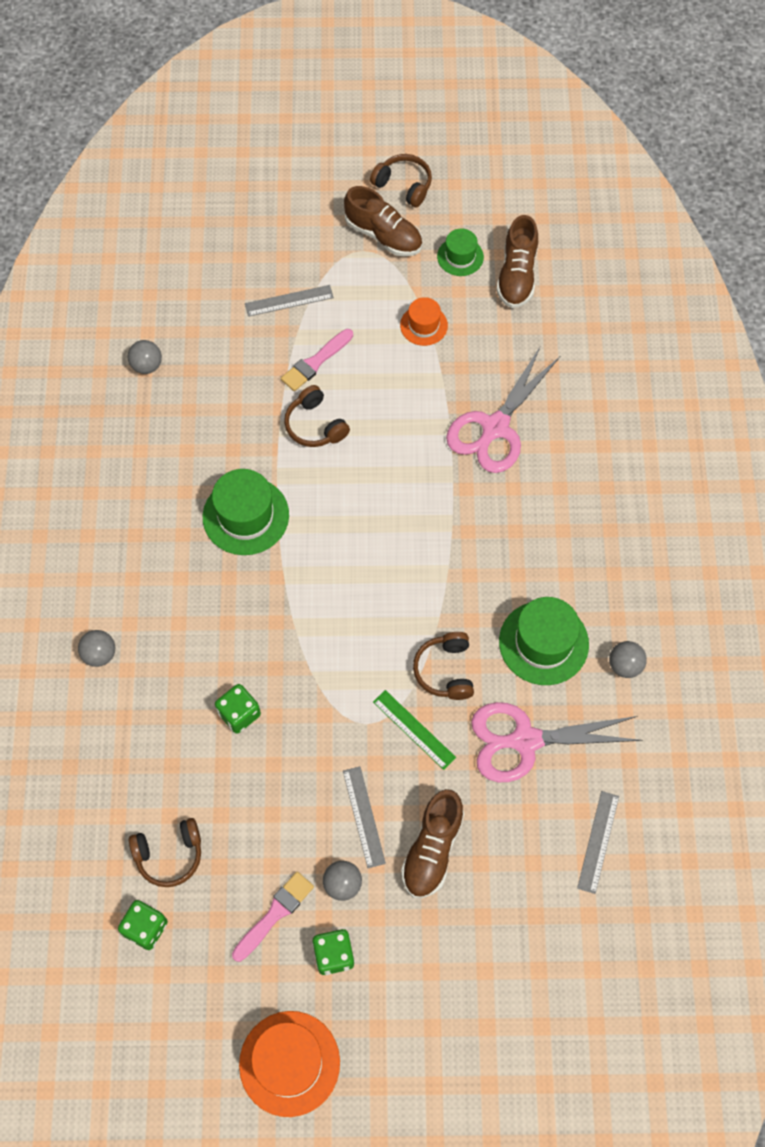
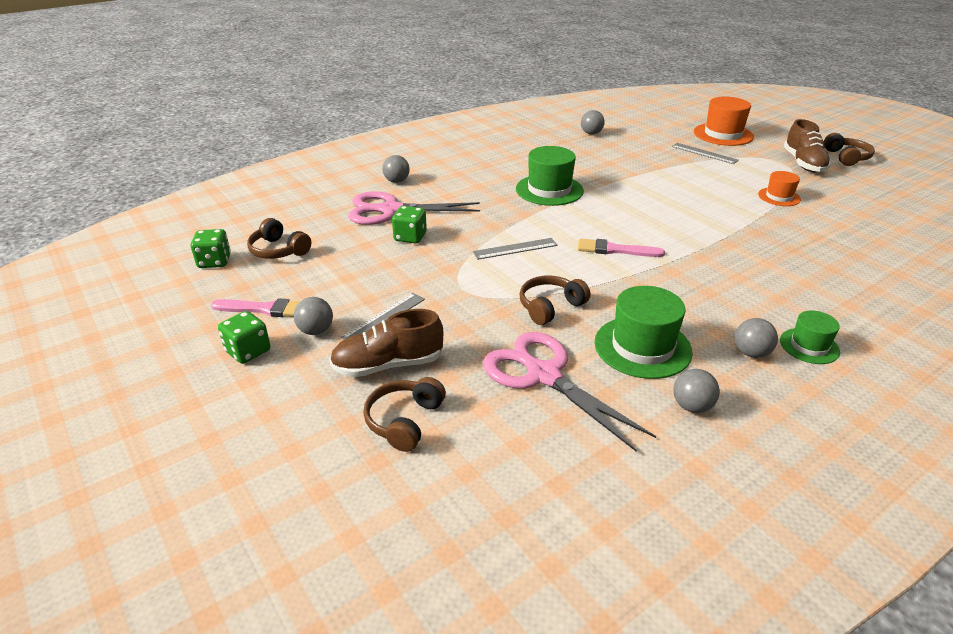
camera: 55 degrees right, 30 degrees down
orange hat [239,1011,340,1117] -> orange hat moved to [694,97,754,146]
pink brush [281,329,353,391] -> pink brush moved to [578,239,665,257]
brown headphones [284,385,350,447] -> brown headphones moved to [363,377,446,452]
green ruler [373,690,456,770] -> none
green hat [437,229,484,276] -> green hat moved to [780,311,840,364]
pink scissors [446,347,560,473] -> pink scissors moved to [348,191,480,225]
brown shoe [496,215,538,308] -> none
grey ruler [577,791,619,894] -> grey ruler moved to [473,238,557,260]
none -> grey ball [735,318,778,358]

